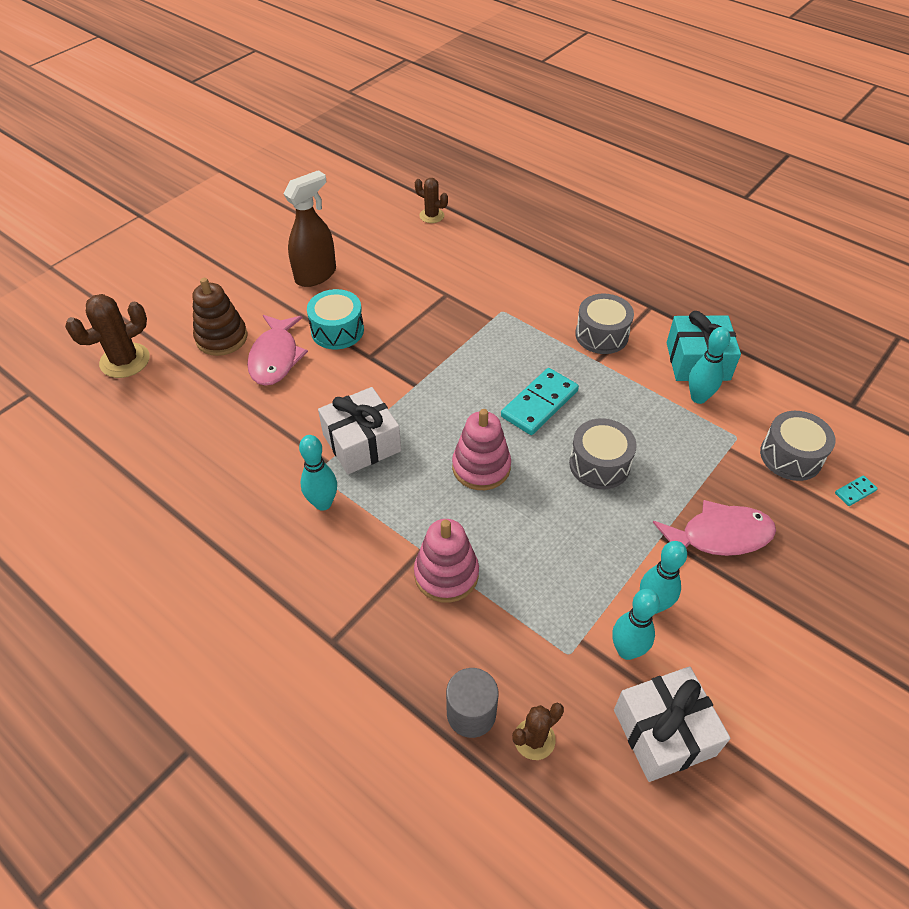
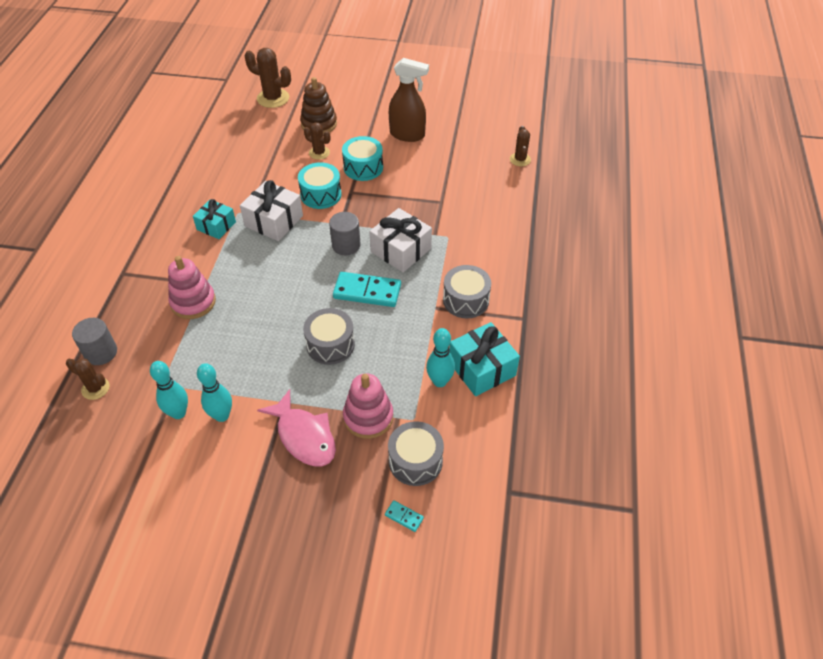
camera: 60 degrees right, 0 degrees up
pink fish [247,315,308,386] -> brown cactus [304,122,330,160]
turquoise bowling pin [299,435,337,511] -> turquoise gift [193,199,236,239]
pink stacking toy [452,409,511,490] -> pink stacking toy moved to [343,373,393,439]
white gift [614,666,730,782] -> white gift moved to [369,208,432,272]
none -> turquoise drum [298,162,342,209]
none -> grey cylinder [329,212,361,255]

